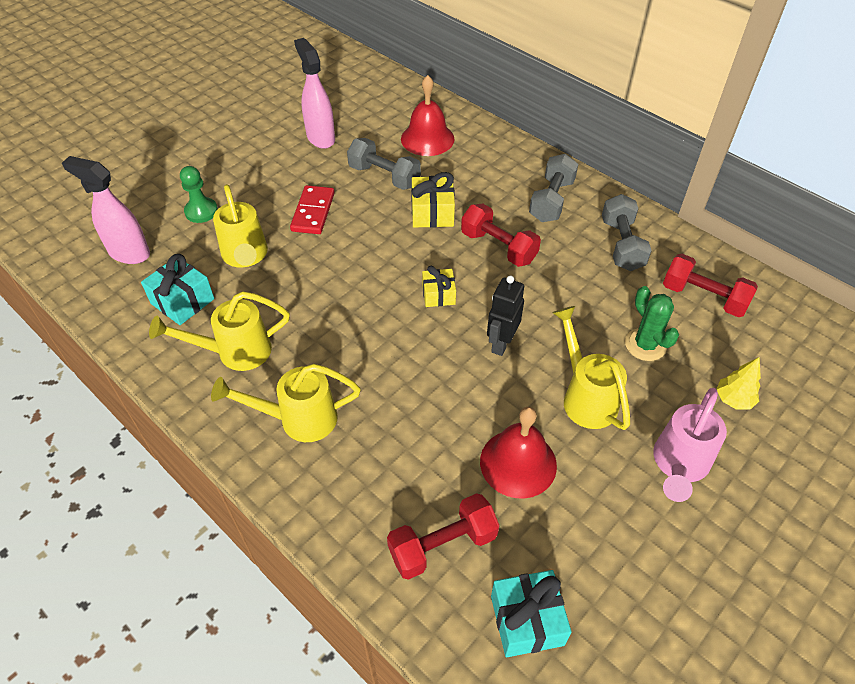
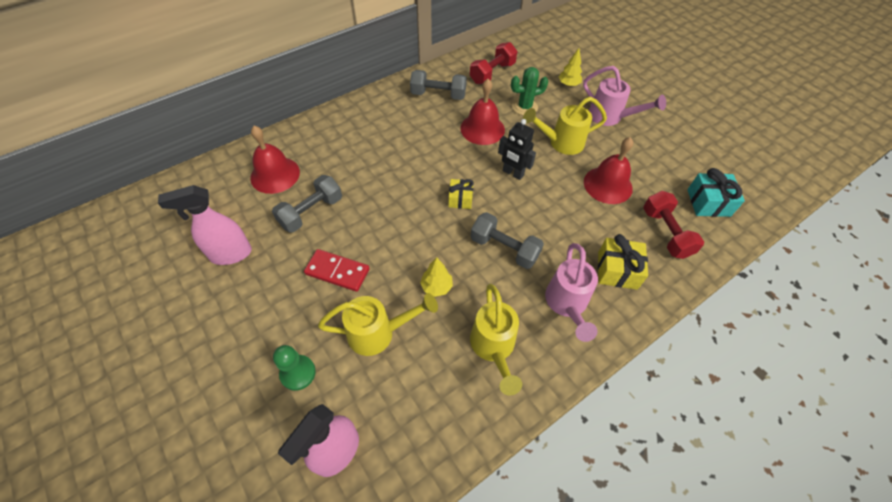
camera: 80 degrees left, 5 degrees up
turquoise gift [141,254,214,325] -> none
yellow watering can [211,364,361,442] -> pink watering can [545,243,598,342]
yellow gift [411,172,455,228] -> yellow gift moved to [598,234,648,290]
red dumbbell [461,203,541,267] -> none
grey dumbbell [529,154,578,222] -> grey dumbbell moved to [471,212,544,269]
none -> yellow tree [420,257,453,297]
none -> red bell [460,79,505,145]

